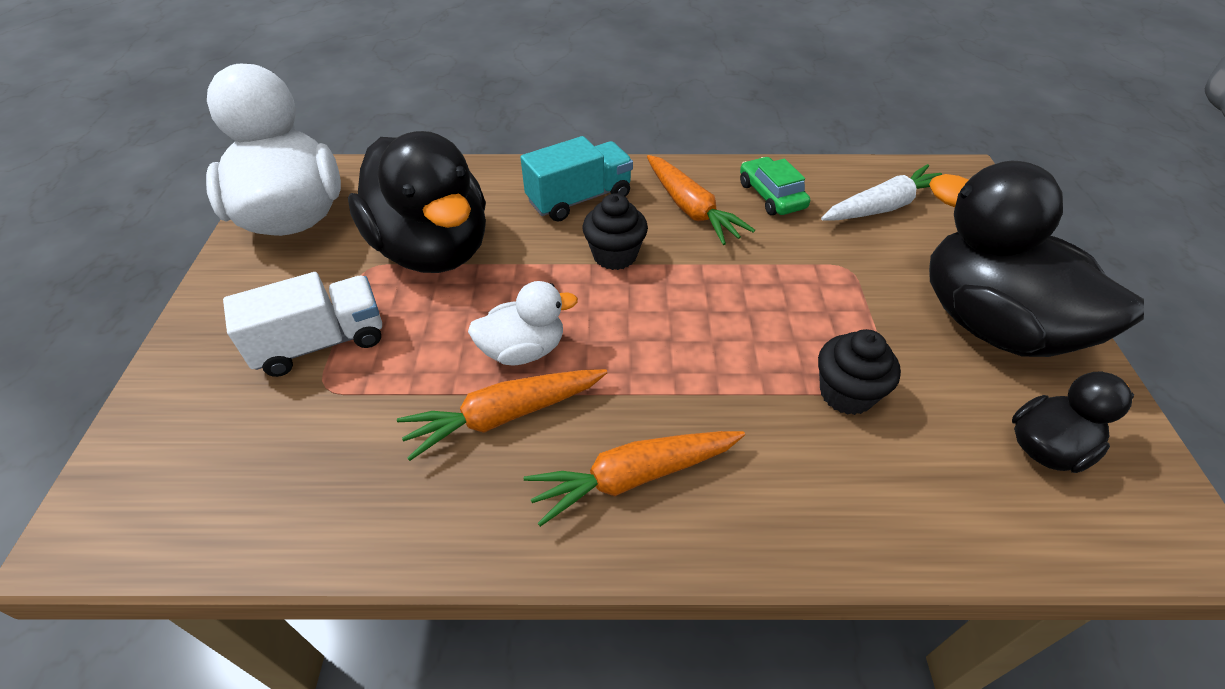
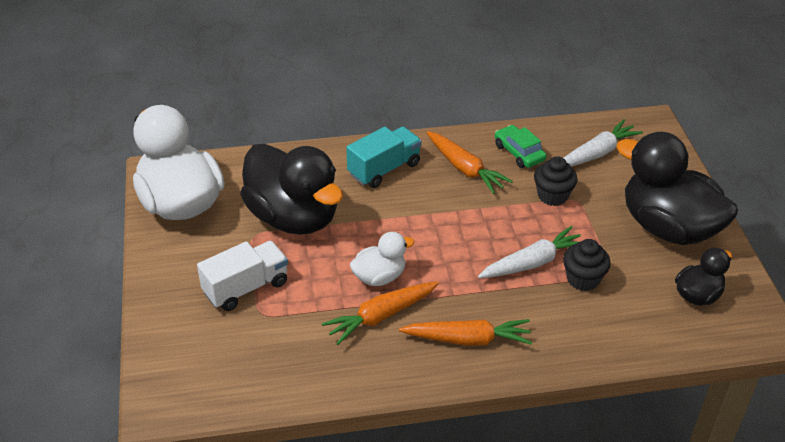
camera: 10 degrees left, 5 degrees down
orange carrot [523,431,745,527] -> orange carrot turned 150 degrees counterclockwise [399,319,533,345]
black cupcake [583,193,648,270] -> black cupcake moved to [534,156,578,206]
none -> white carrot [478,226,581,278]

